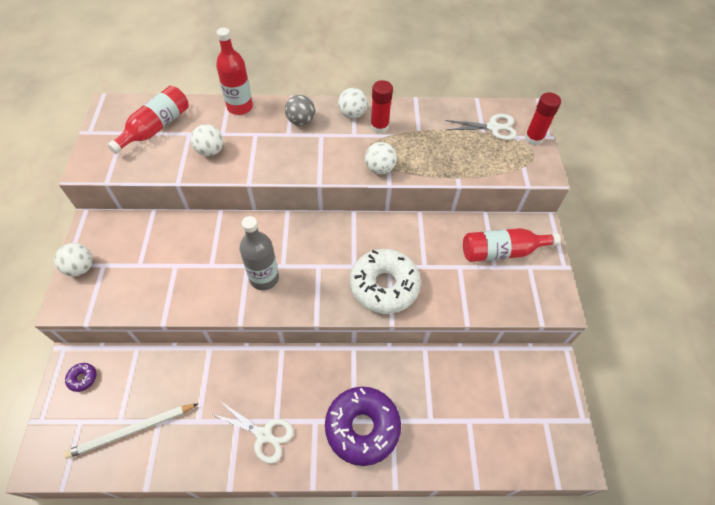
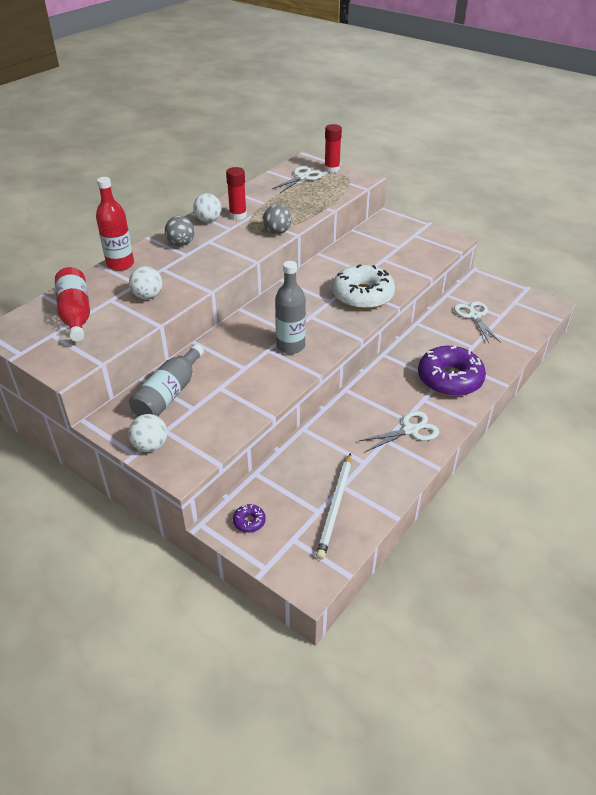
camera: 50 degrees left, 15 degrees down
white ball [365,142,397,174] -> grey ball [263,204,292,234]
red bottle [463,228,561,262] -> none
none -> grey bottle [129,344,204,417]
none -> white scissors [454,301,500,343]

